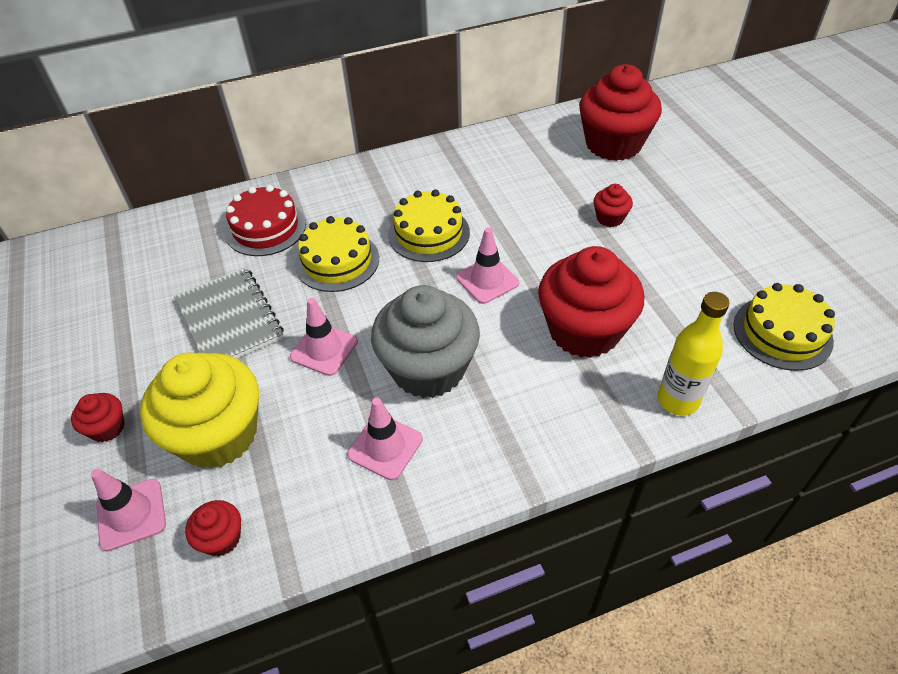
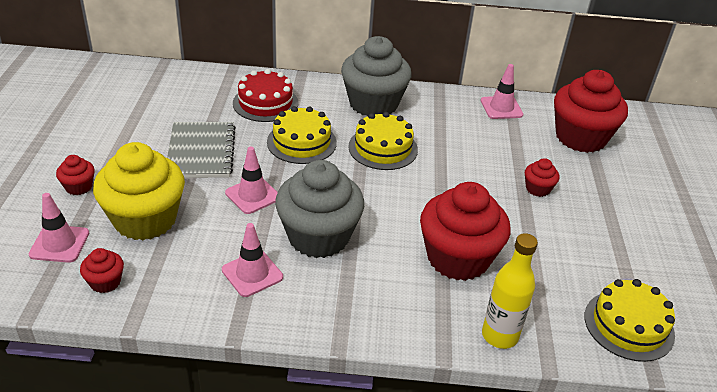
camera: 20 degrees right, 10 degrees down
pink traffic cone [456,227,519,304] -> pink traffic cone moved to [481,64,523,119]
none -> grey cupcake [341,36,412,116]

